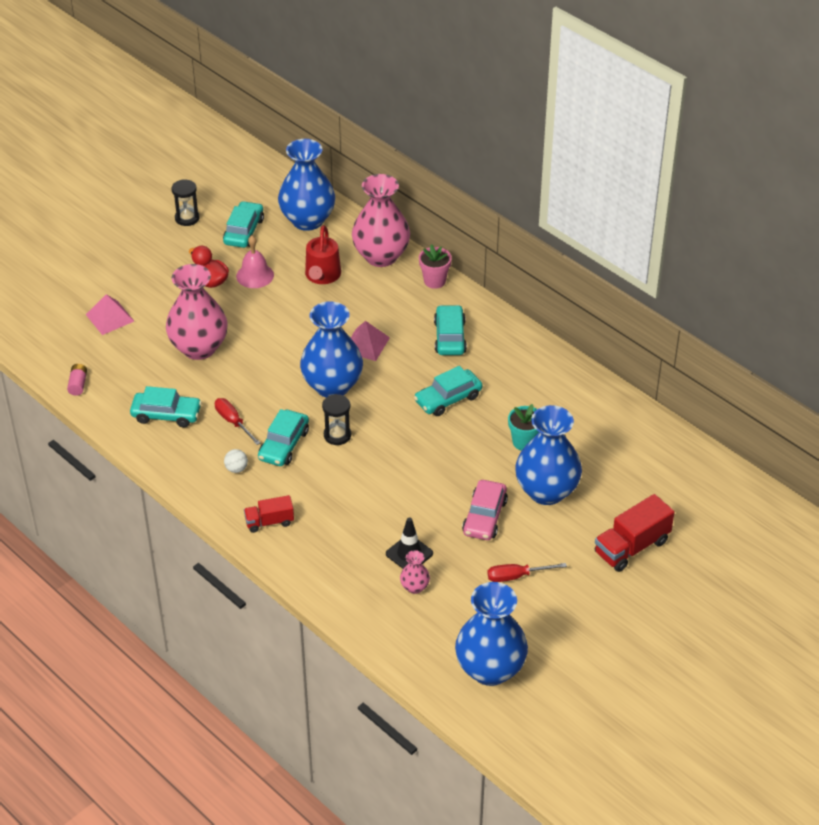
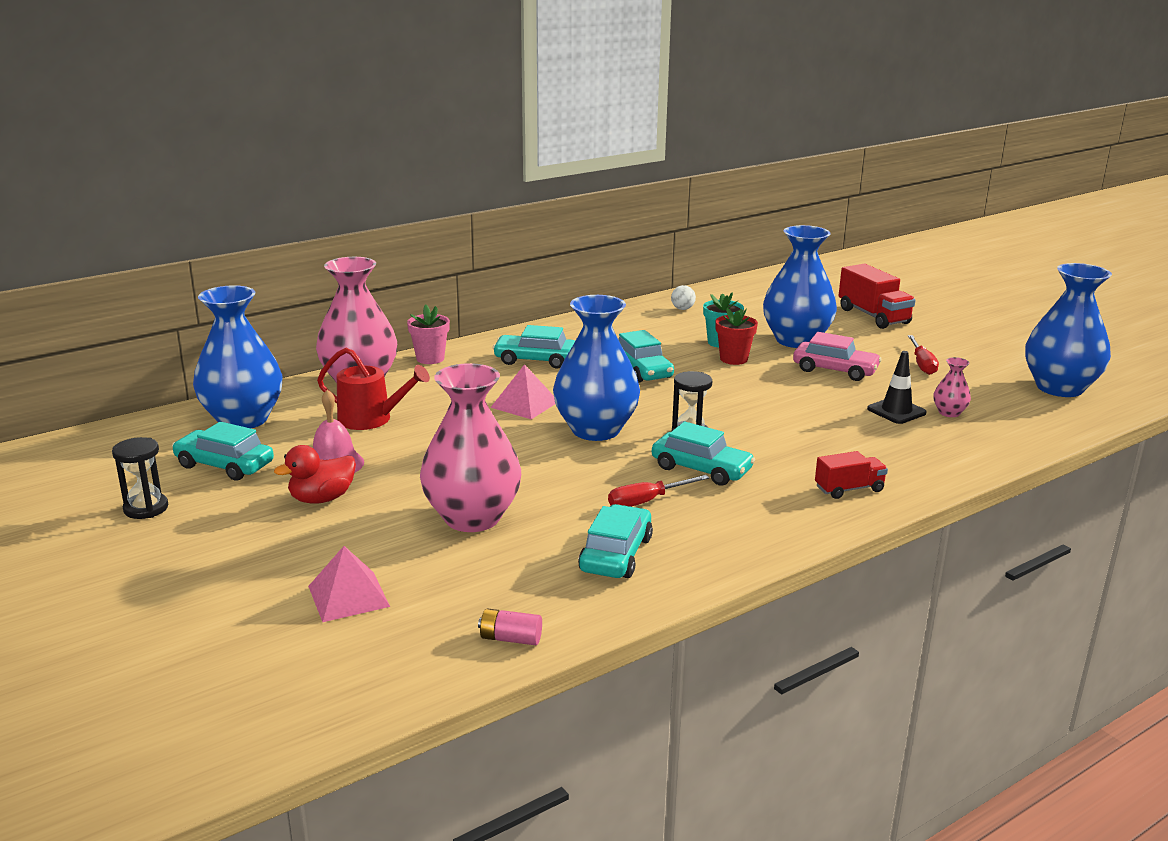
camera: 80 degrees left, 20 degrees down
white ball [224,449,248,473] -> white ball moved to [671,285,696,310]
red truck [244,495,294,533] -> red truck turned 105 degrees counterclockwise [815,451,888,499]
none -> red flower pot [716,308,758,365]

